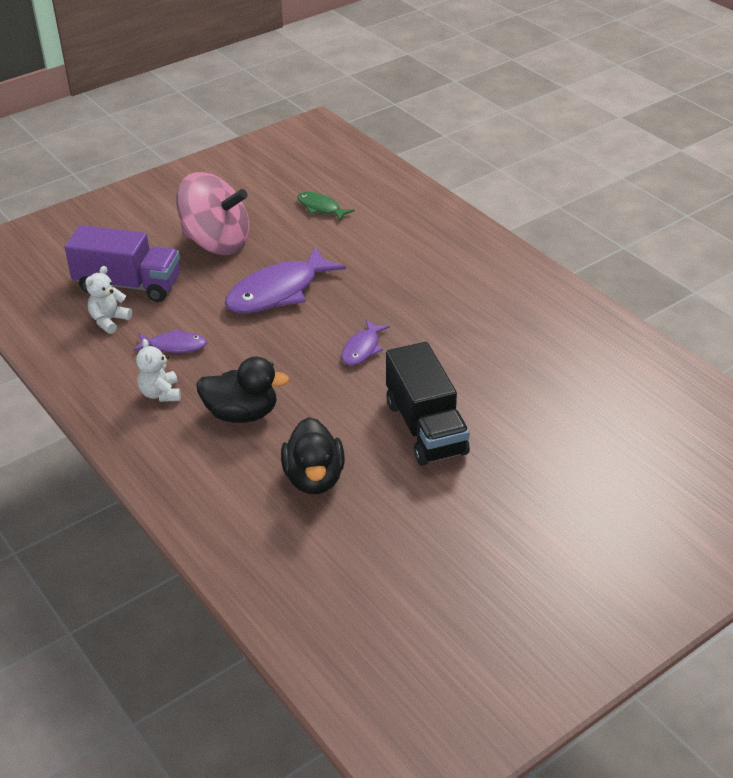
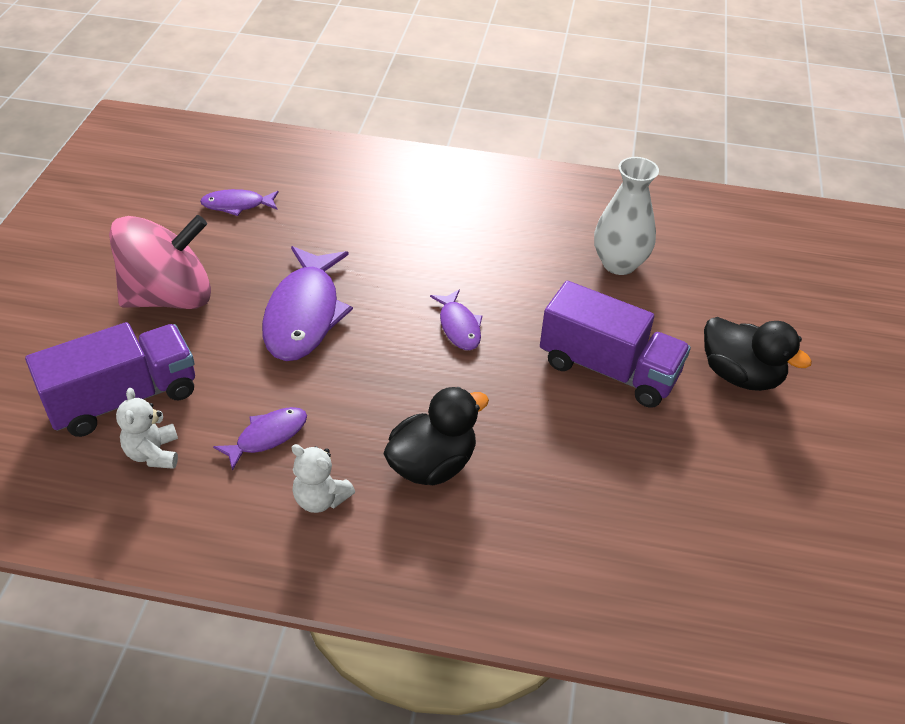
camera: 45 degrees left, 5 degrees up
black duck [281,417,345,494] -> black duck moved to [704,317,812,391]
green fish [297,192,355,221] -> purple fish [200,189,279,216]
black truck [386,342,470,466] -> purple truck [540,281,691,408]
none -> white vase [594,157,659,275]

